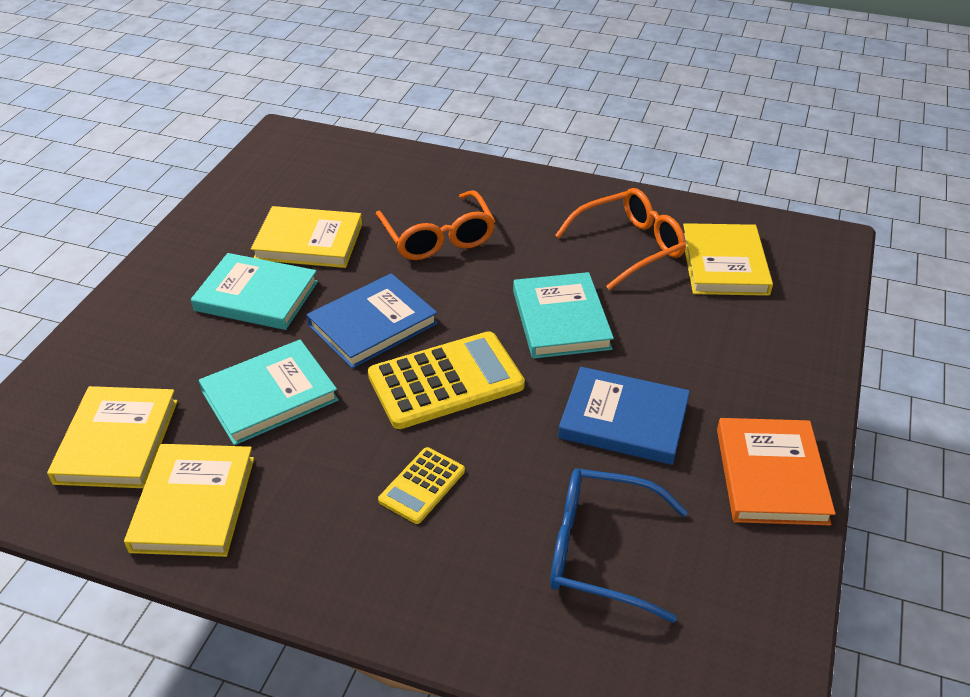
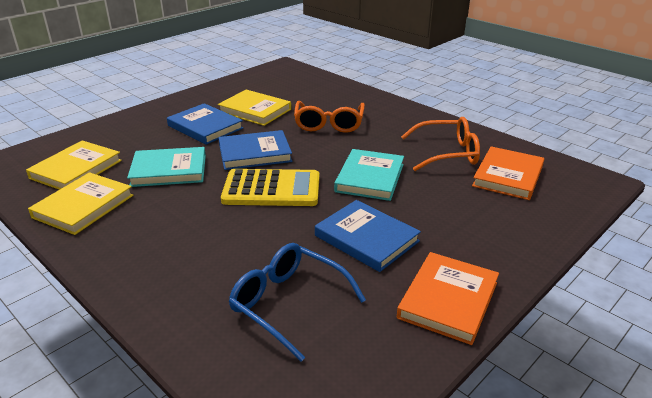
camera: 25 degrees right, 10 degrees down
turquoise book [191,253,318,330] -> blue book [167,103,243,145]
yellow calculator [378,447,465,524] -> none
yellow book [683,223,773,296] -> orange book [472,146,544,200]

